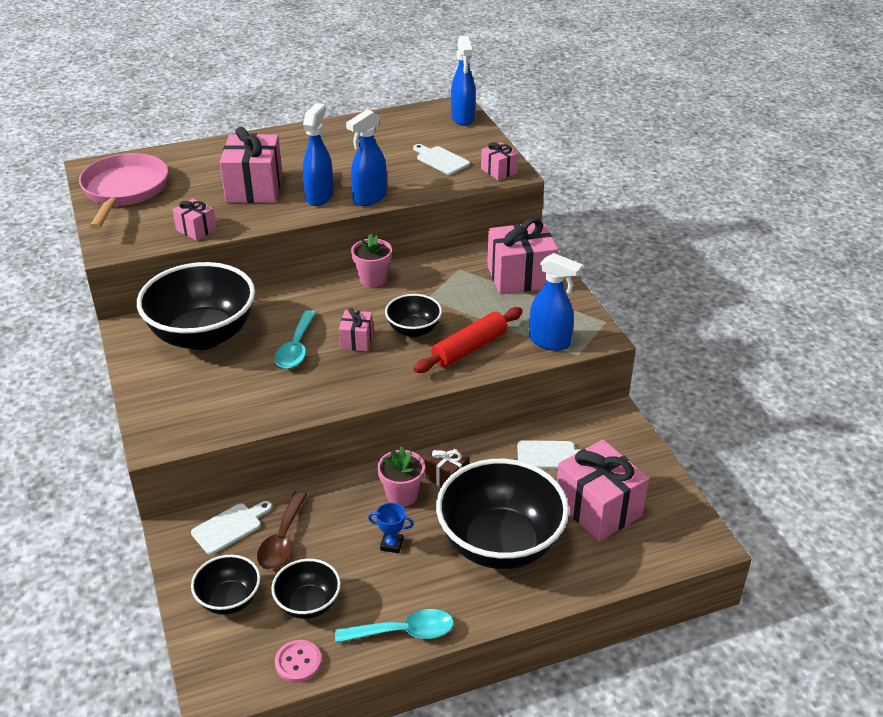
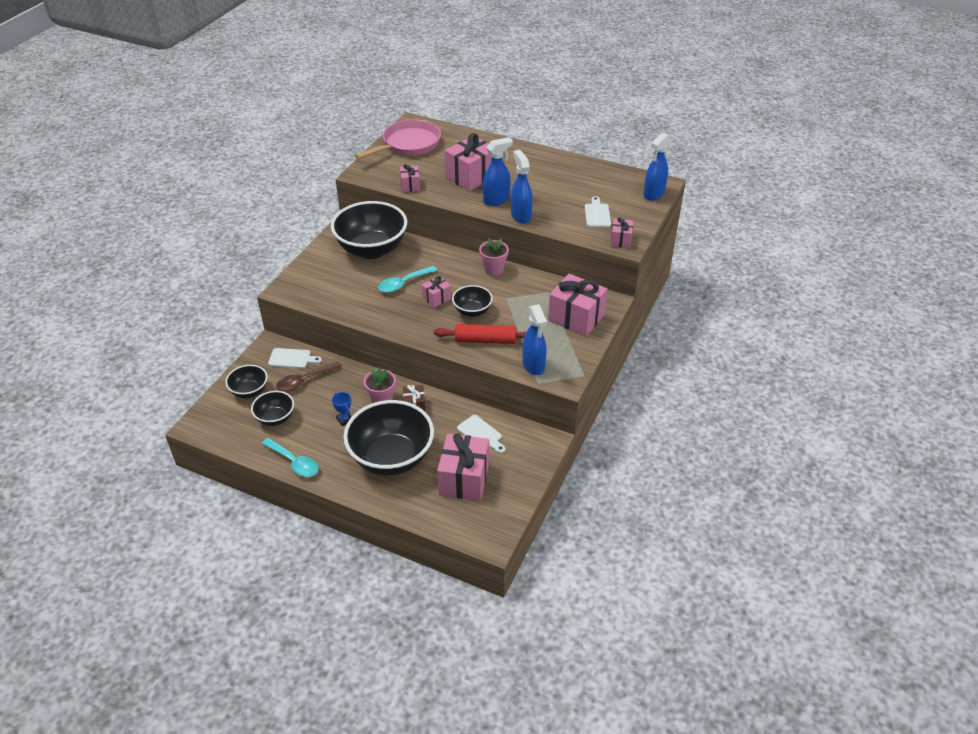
camera: 45 degrees right, 5 degrees up
pink button [275,640,322,683] -> none
blue spray bottle [346,109,387,206] -> blue spray bottle turned 75 degrees clockwise [511,150,533,224]

